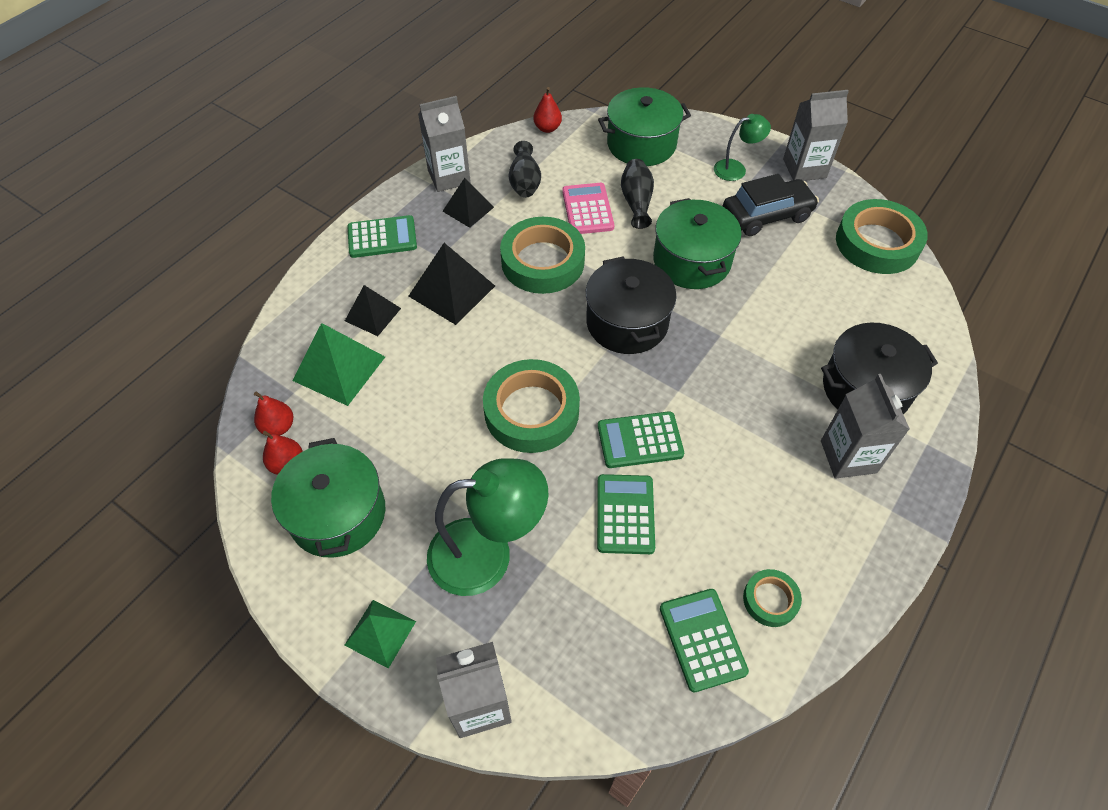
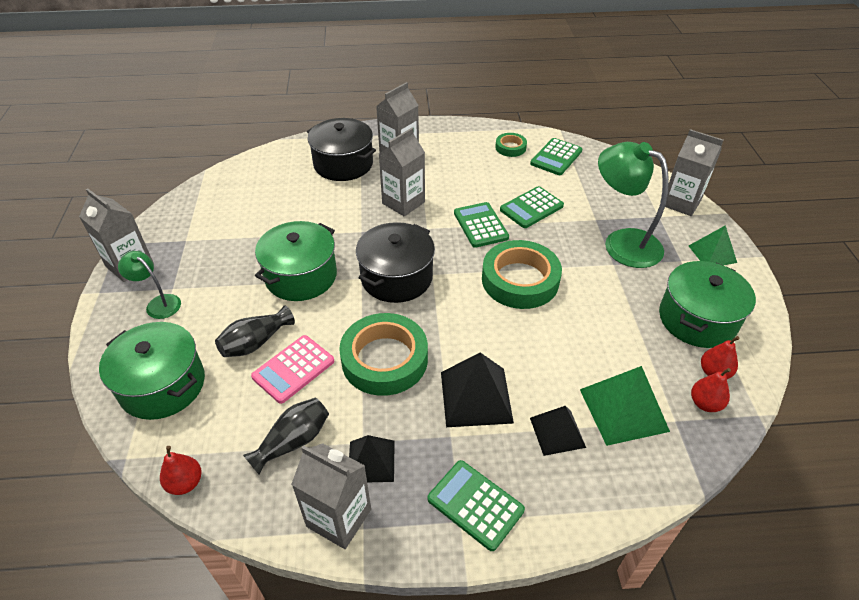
camera: 130 degrees left, 10 degrees down
green calculator [598,411,684,468] -> green calculator turned 150 degrees counterclockwise [454,202,509,248]
black car [723,174,819,236] -> none
green tape [836,199,928,274] -> none
none -> grey carton [379,128,425,216]

